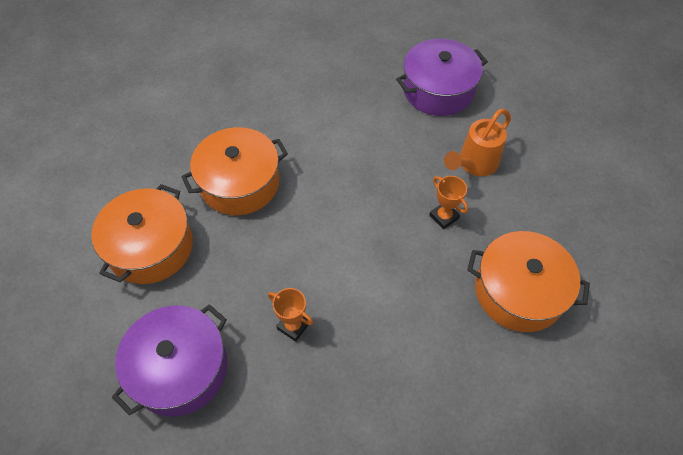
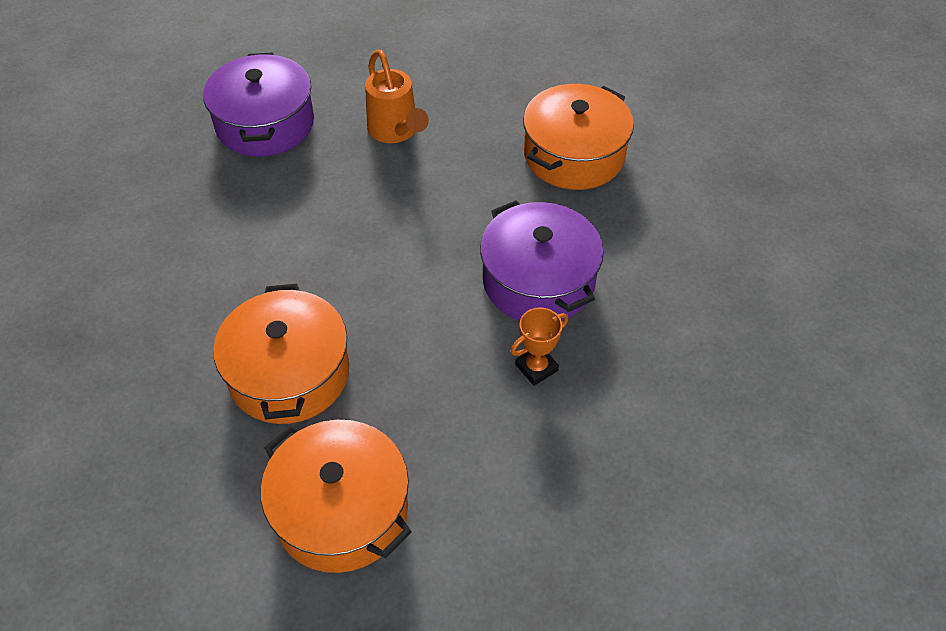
camera: 70 degrees left, 5 degrees down
purple pot [112,304,228,417] -> purple pot moved to [480,200,604,321]
orange trophy [429,176,468,229] -> none

